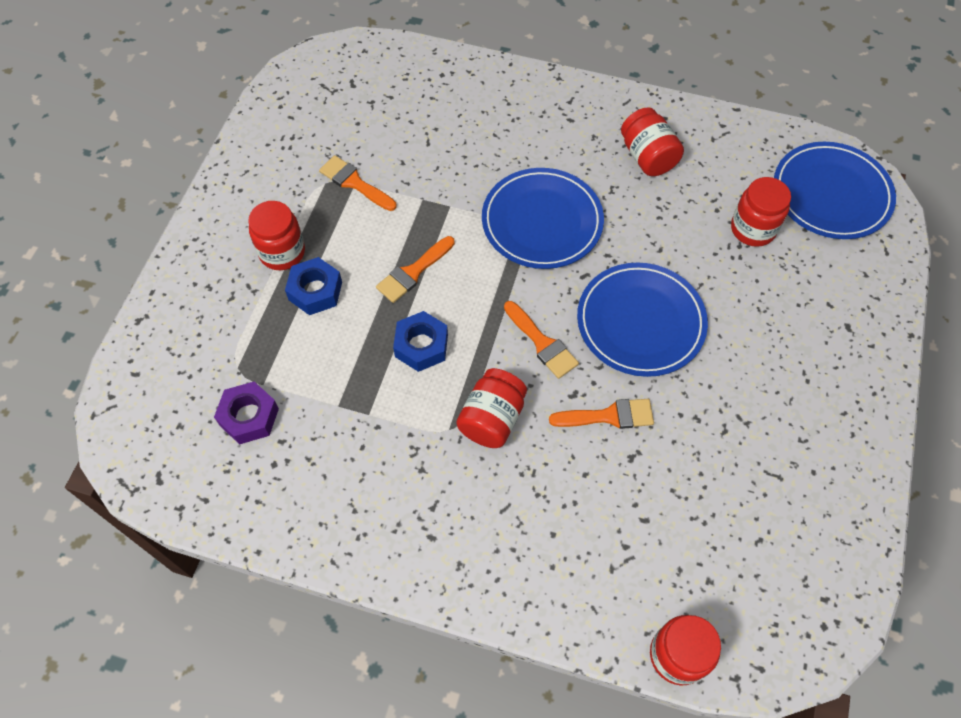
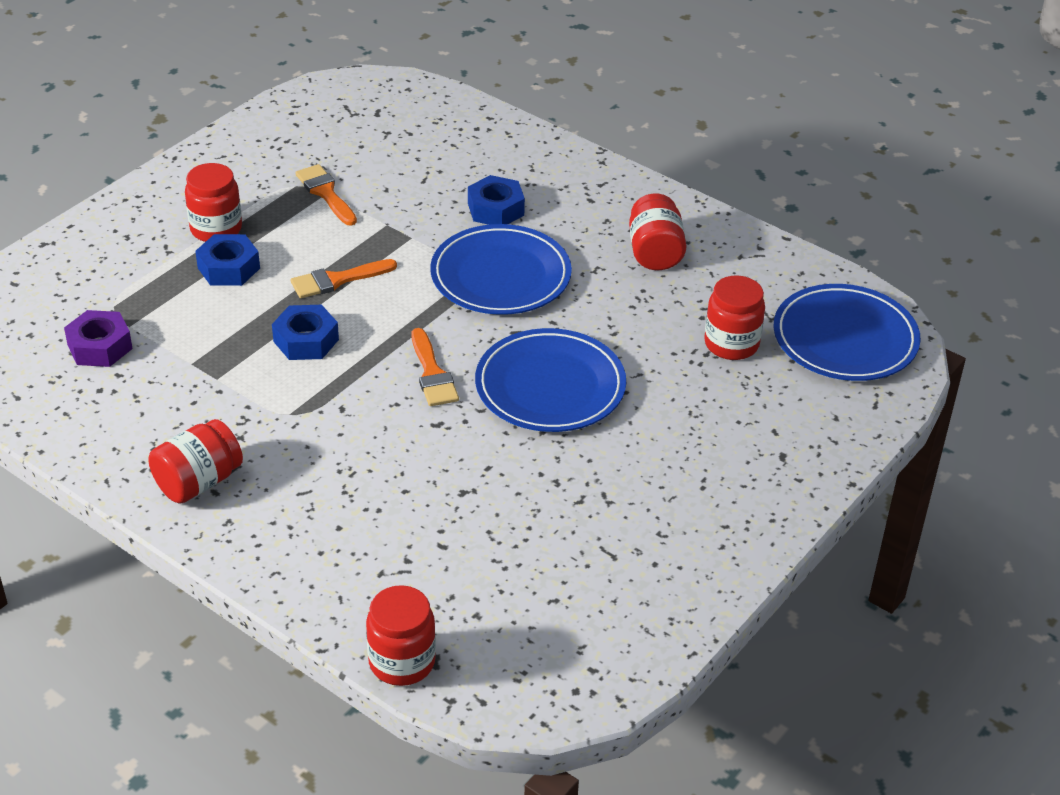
camera: 20 degrees right, 20 degrees down
red jar [457,368,527,448] -> red jar moved to [148,419,243,503]
orange brush [549,399,654,429] -> none
none -> blue nut [468,175,525,225]

